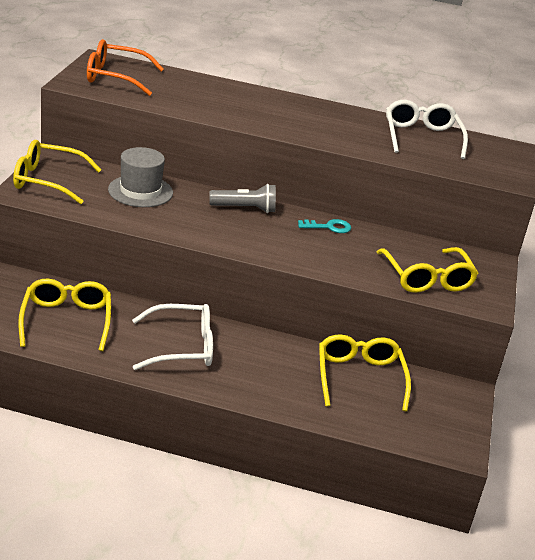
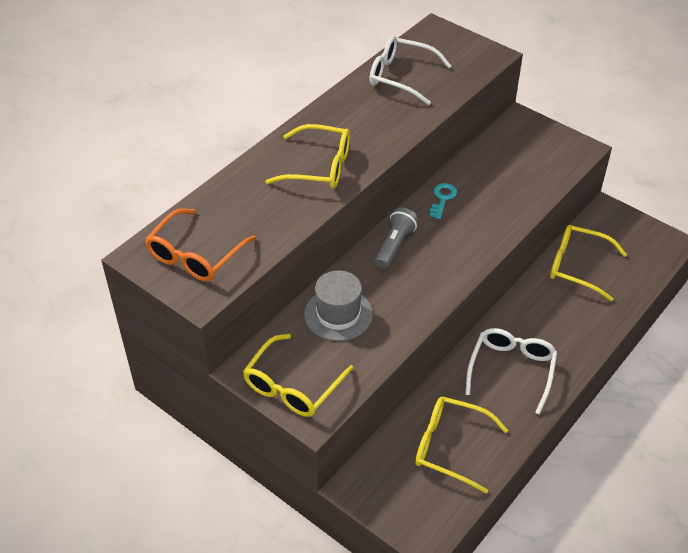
camera: 60 degrees left, 15 degrees up
yellow glasses [377,247,478,293] -> yellow glasses moved to [265,124,350,189]

